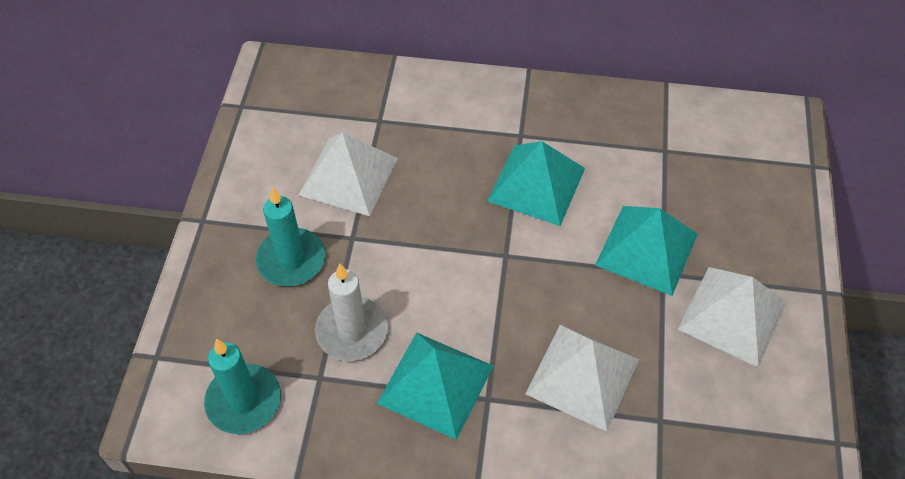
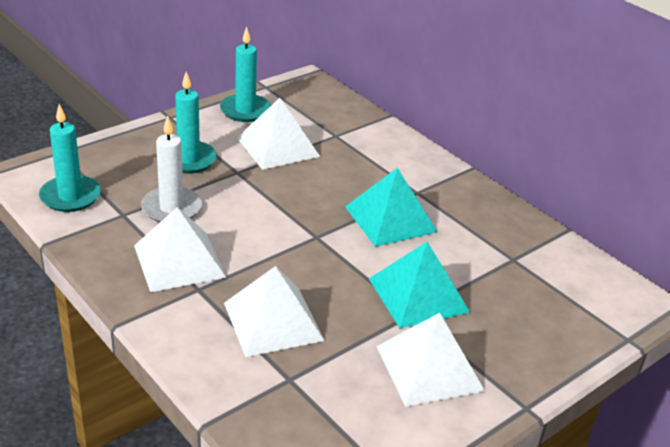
camera: 40 degrees right, 20 degrees down
turquoise pyramid [376,333,493,440] -> white pyramid [134,207,226,292]
none -> turquoise candle [220,27,271,122]

